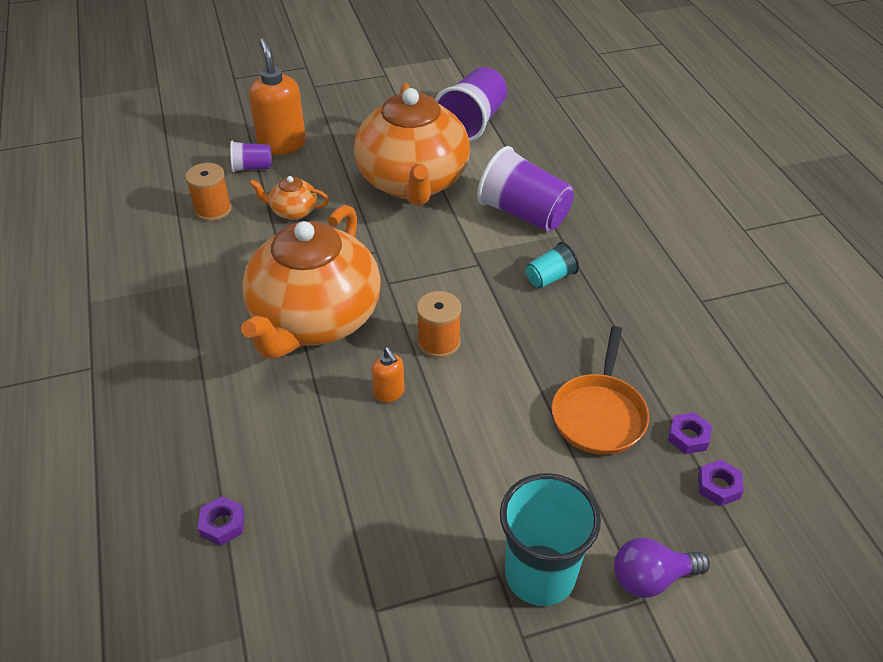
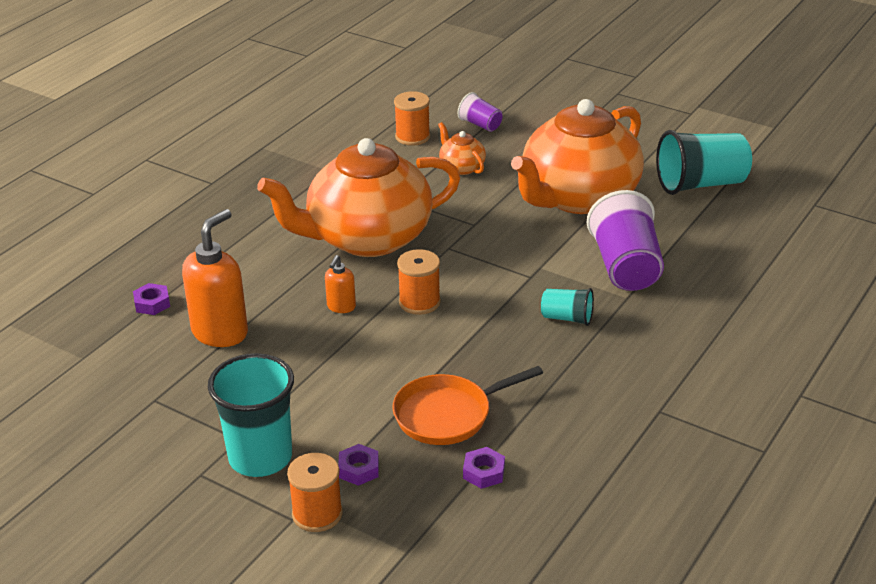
camera: 50 degrees right, 10 degrees down
orange soap dispenser [249,38,306,155] -> orange soap dispenser moved to [182,209,248,347]
purple cup [435,67,507,142] -> turquoise cup [656,130,752,195]
purple light bulb [614,538,710,598] -> orange spool [287,453,343,532]
purple nut [698,460,744,506] -> purple nut moved to [338,444,379,486]

